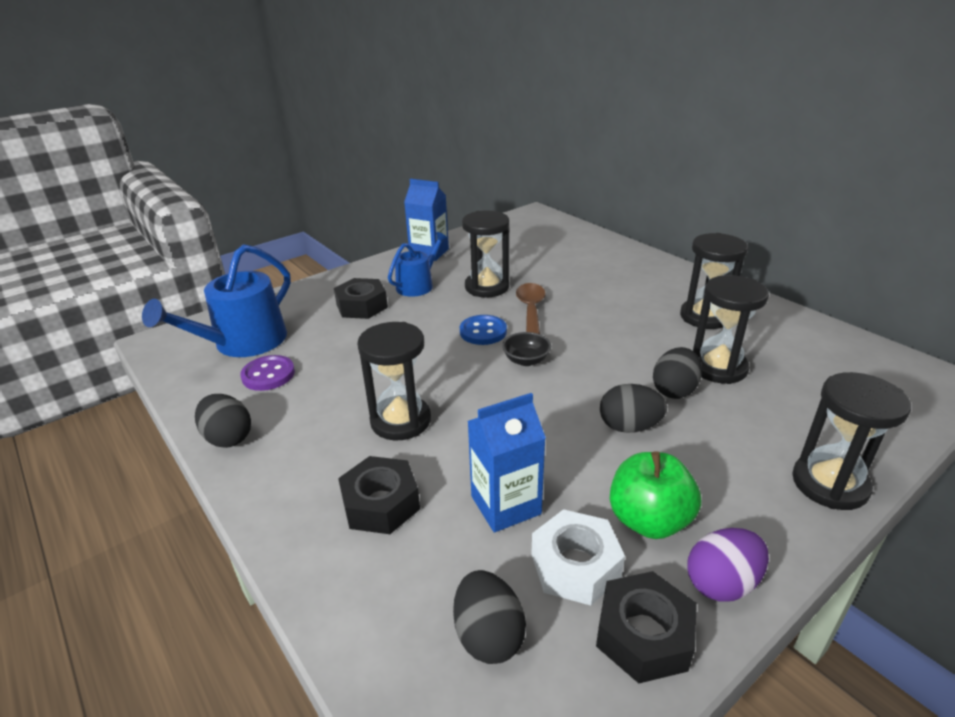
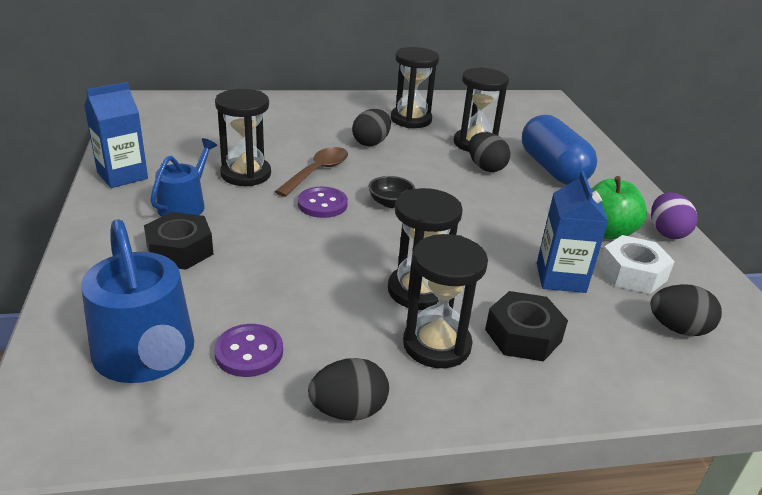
camera: 65 degrees left, 0 degrees up
blue watering can [388,232,448,297] -> blue watering can turned 45 degrees clockwise [150,138,217,217]
blue button [460,315,507,345] -> purple button [298,187,348,218]
brown spoon [516,283,546,334] -> brown spoon turned 90 degrees clockwise [274,147,348,197]
black nut [596,571,697,683] -> none
black egg [600,384,667,433] -> black egg moved to [352,109,391,146]
black hourglass [792,372,911,510] -> black hourglass moved to [403,234,488,368]
none -> blue capsule [522,115,597,185]

